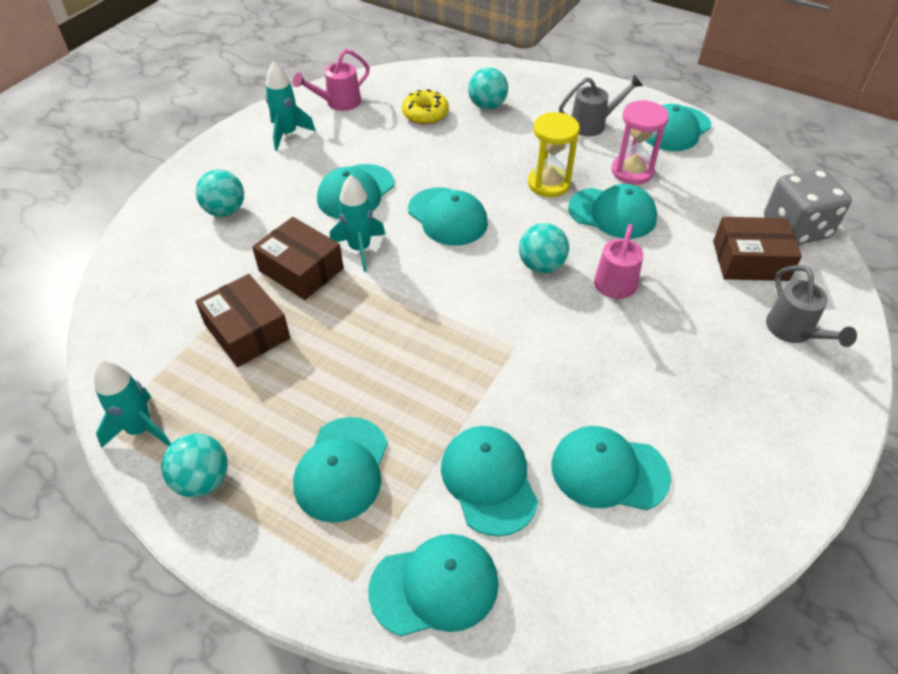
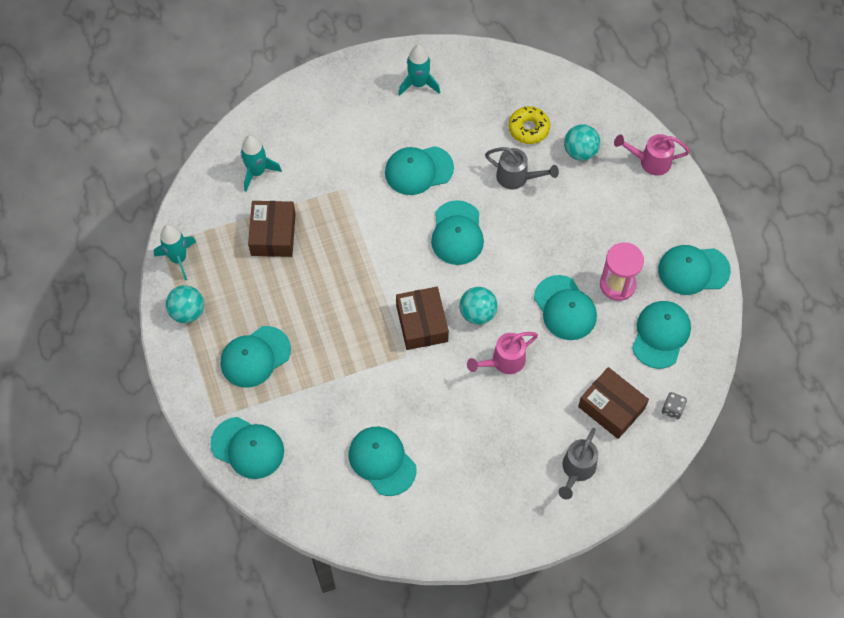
camera: 40 degrees right, 15 degrees up
turquoise ball [196,169,244,217] -> none
brown box [252,217,344,300] -> brown box moved to [396,287,449,350]
pink watering can [293,49,370,111] -> pink watering can moved to [614,134,690,176]
turquoise rocket [330,175,386,272] -> turquoise rocket moved to [241,135,282,191]
turquoise cap [441,426,538,536] -> turquoise cap moved to [632,301,691,369]
yellow hourglass [528,112,580,197] -> none
grey watering can [559,75,643,136] -> grey watering can moved to [485,147,559,189]
grey dice [764,168,852,245] -> grey dice [662,392,687,419], size x0.43

